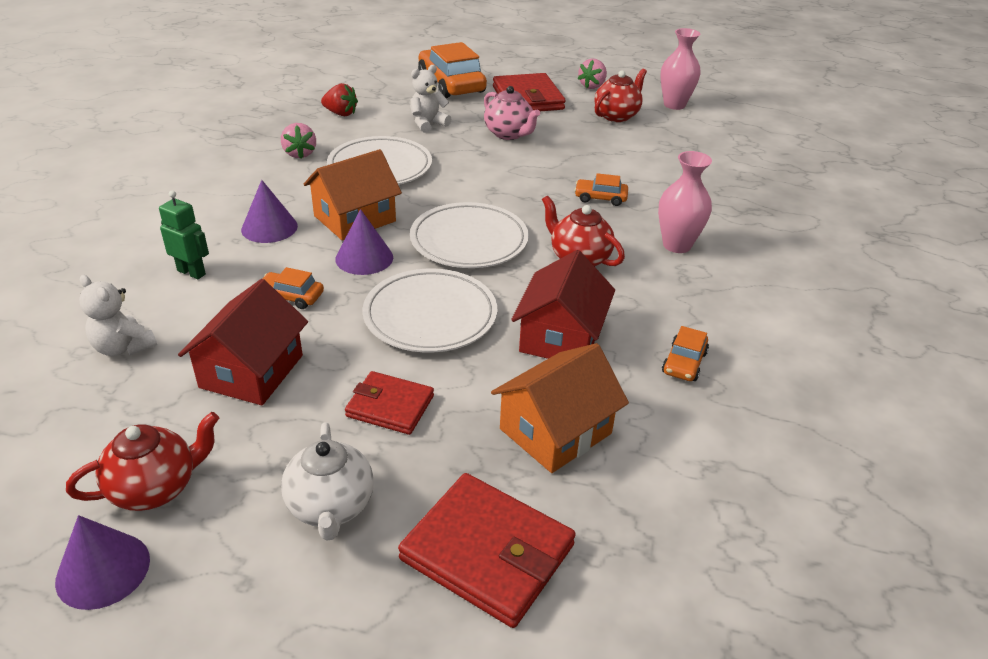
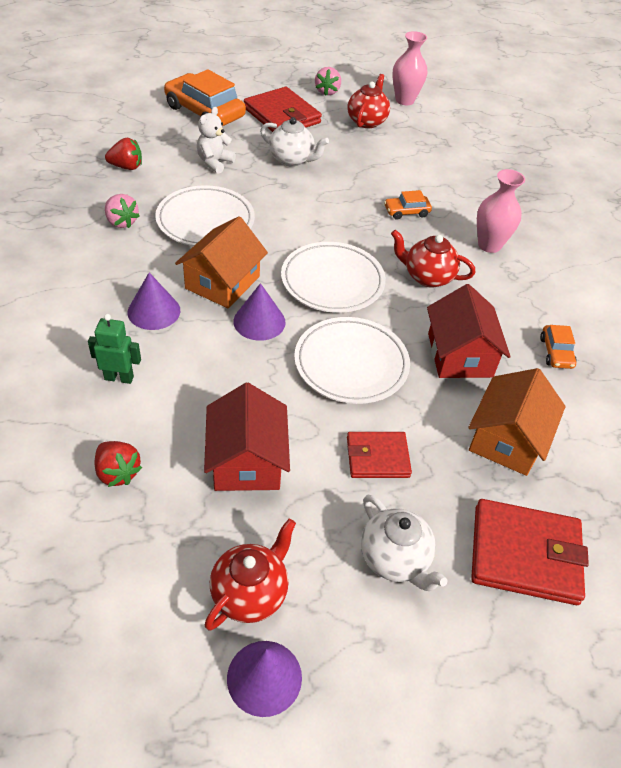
camera: 25 degrees left, 10 degrees up
white teddy bear [79,275,157,356] -> red strawberry [95,441,142,487]
orange car [263,267,324,309] -> none
pink teapot [484,86,540,140] -> white teapot [260,117,329,167]

